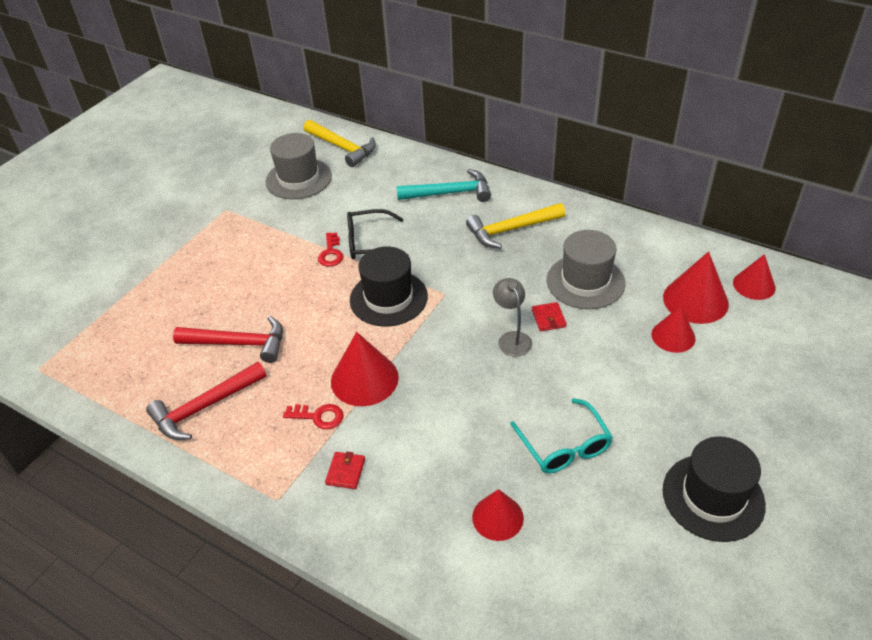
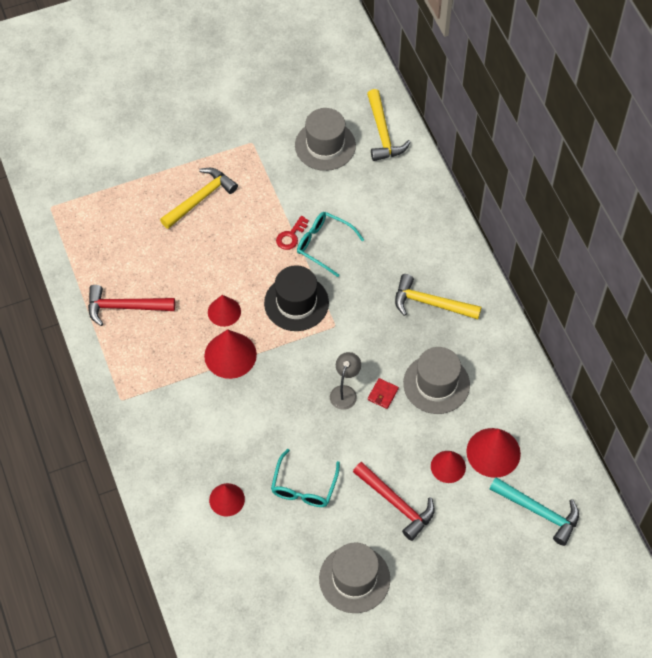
camera: 35 degrees right, 15 degrees up
red hammer [173,316,283,363] -> red hammer moved to [353,462,435,541]
red key [283,404,343,429] -> none
red wallet [325,452,365,489] -> none
black glasses [347,209,409,259] -> turquoise glasses [297,212,364,277]
turquoise hammer [396,169,491,202] -> turquoise hammer moved to [489,477,579,546]
black hat [663,436,766,542] -> grey hat [319,543,390,613]
red cone [733,254,776,300] -> red cone moved to [208,295,241,327]
none -> yellow hammer [160,168,238,229]

